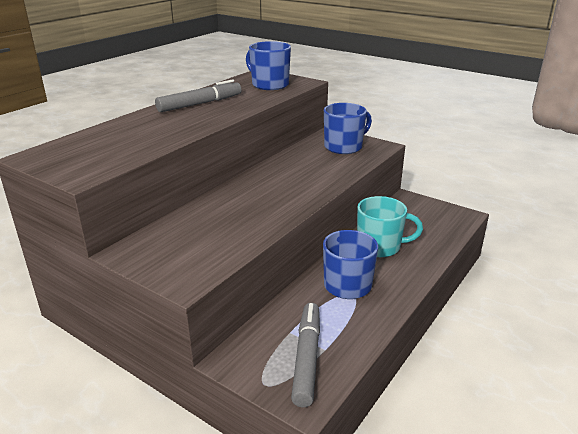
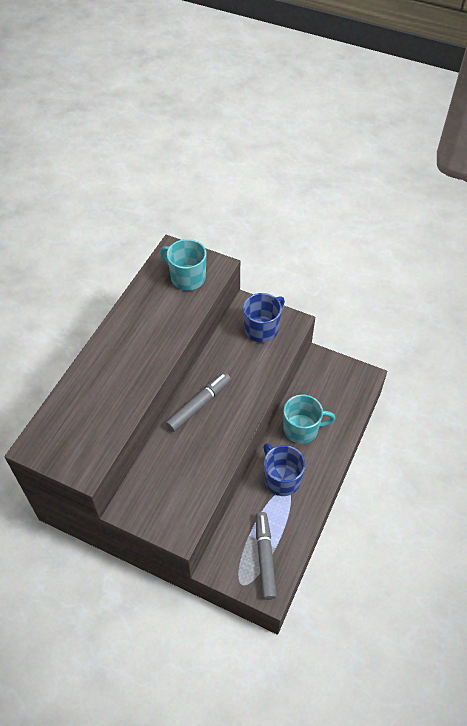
camera: 10 degrees left, 25 degrees up
grey marker [155,80,242,112] -> grey marker moved to [166,373,231,432]
blue mug [246,41,291,90] -> turquoise mug [160,239,207,290]

